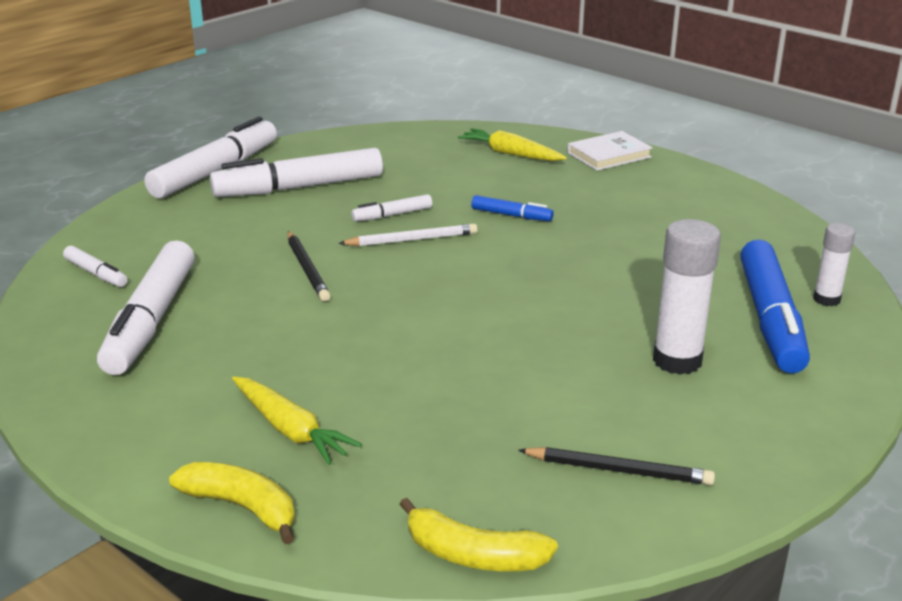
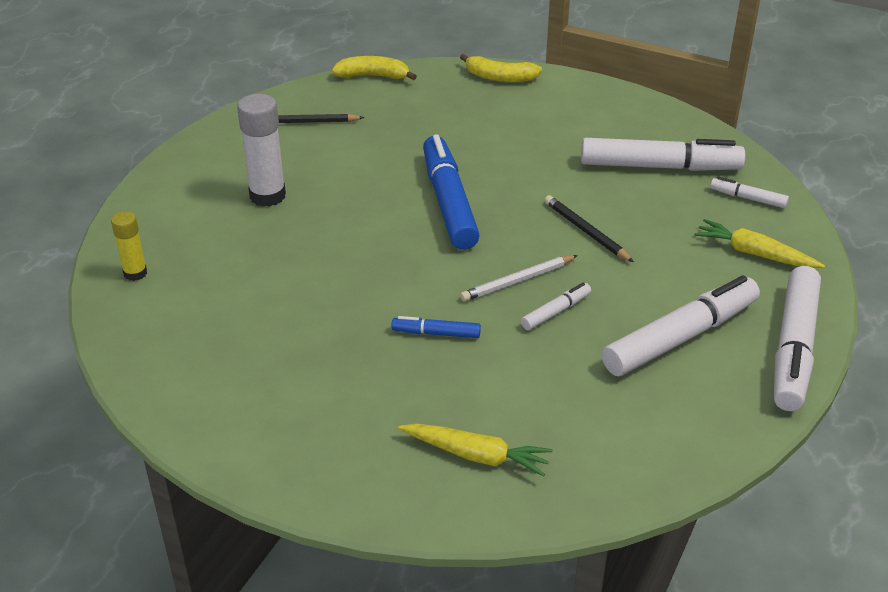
camera: 165 degrees right, 10 degrees up
white marker [97,241,195,375] -> white marker turned 105 degrees clockwise [581,138,745,171]
yellow carrot [232,376,362,465] -> yellow carrot moved to [694,219,825,268]
white book [567,131,653,171] -> none
blue marker [740,240,810,373] -> blue marker moved to [423,134,480,250]
white glue stick [813,223,855,306] -> yellow glue stick [111,211,147,281]

